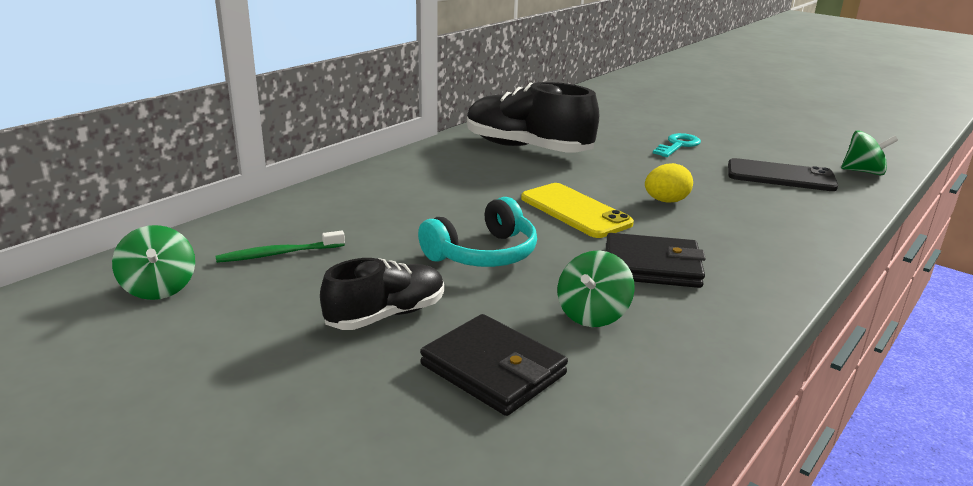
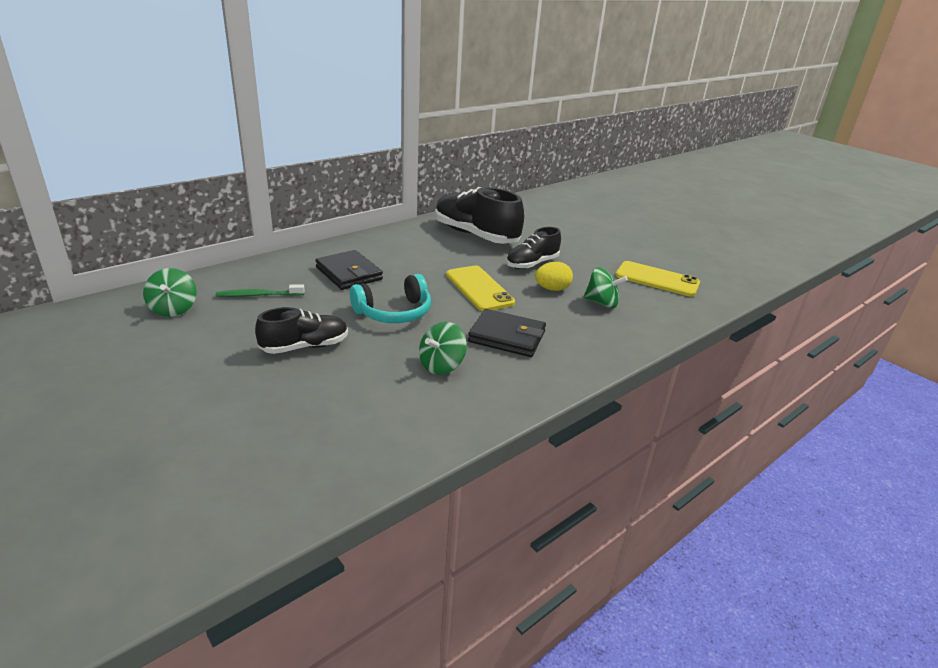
camera: 10 degrees right, 5 degrees up
black wallet [420,314,568,416] -> black wallet moved to [315,250,383,290]
turquoise key [653,133,701,157] -> none
black phone [728,158,838,191] -> yellow phone [615,261,700,297]
green spinning top [841,130,898,175] -> green spinning top moved to [584,267,628,308]
none -> black shoe [506,227,561,269]

